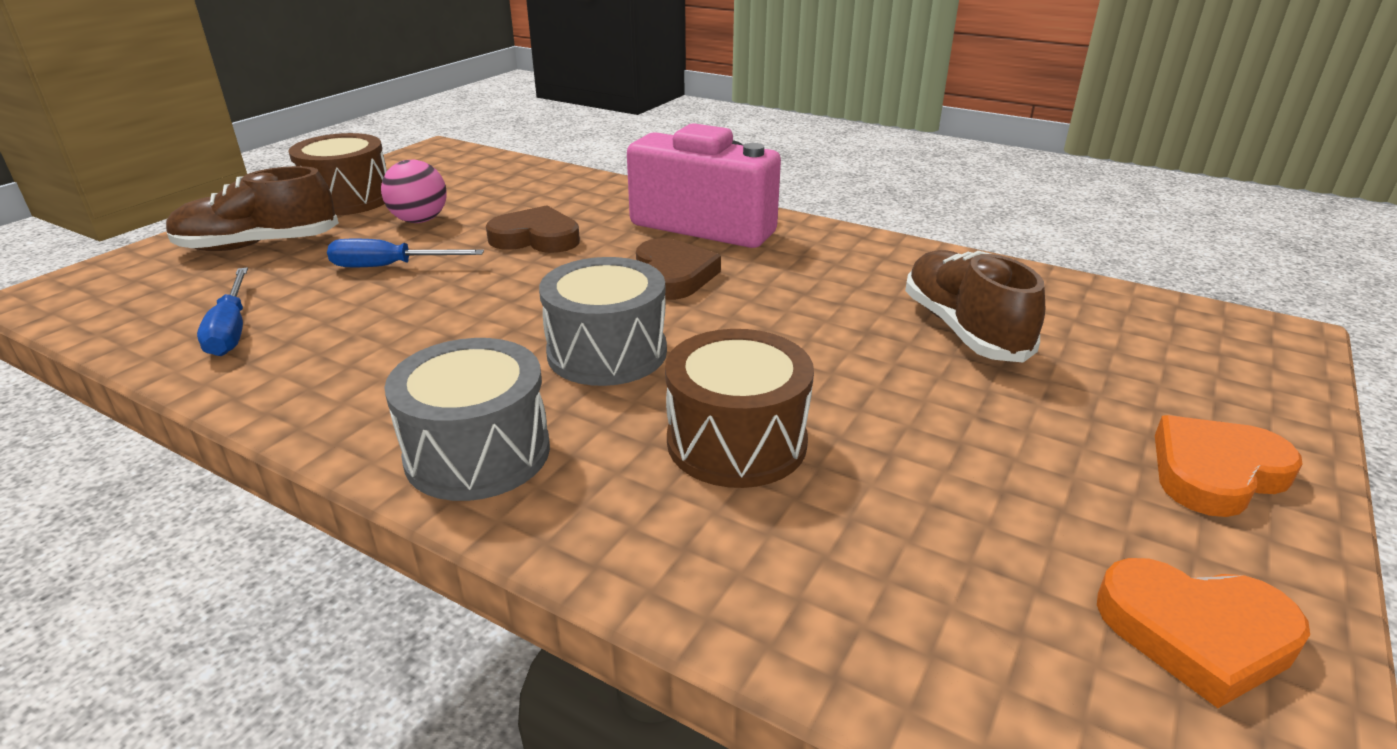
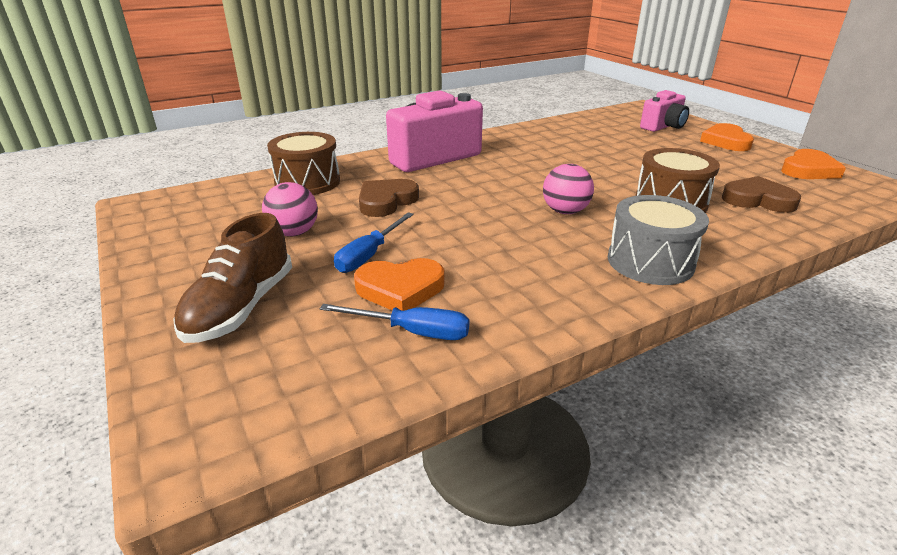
camera: 60 degrees left, 0 degrees up
brown drum [288,133,387,216] -> brown drum moved to [267,132,340,195]
grey drum [539,257,667,386] -> pink ball [543,164,594,214]
brown heart [636,238,721,300] -> brown heart moved to [722,176,801,213]
brown shoe [905,250,1045,362] -> none
none -> orange heart [354,258,444,311]
none -> pink camera [640,90,689,132]

